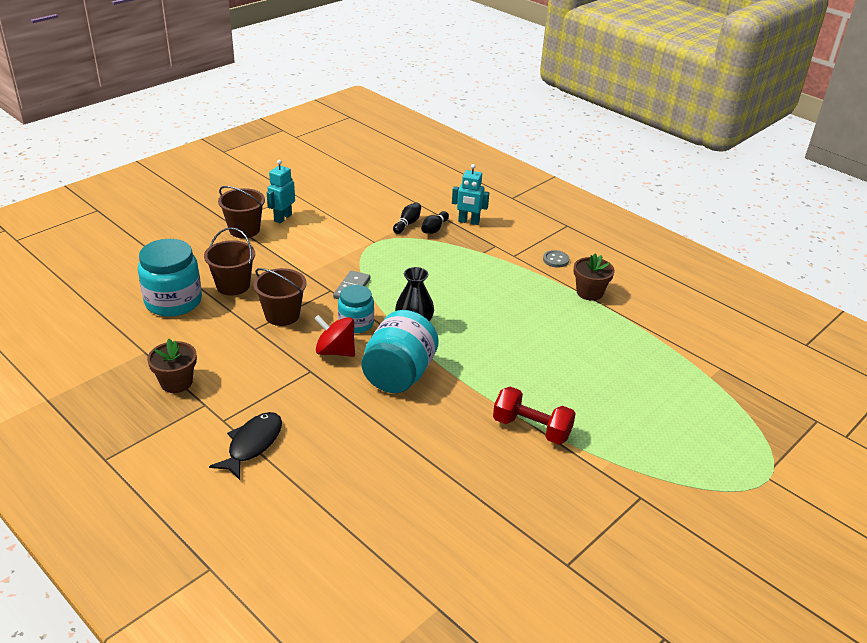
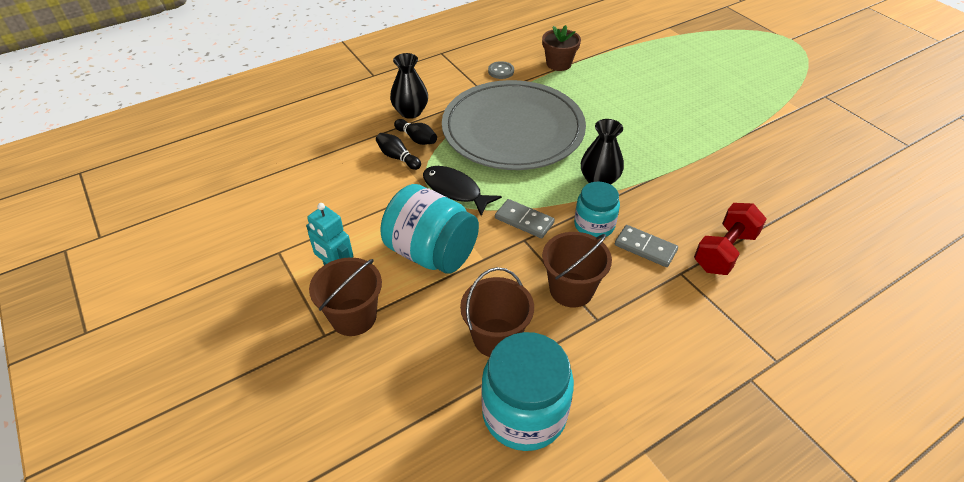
camera: 75 degrees left, 10 degrees up
brown flower pot [147,339,197,393] -> none
black fish [209,412,282,480] -> black fish moved to [423,166,502,216]
red spinning top [314,315,355,357] -> grey domino [615,225,678,267]
turquoise jar [361,310,439,393] -> turquoise jar moved to [380,184,479,274]
turquoise robot [452,164,489,225] -> black vase [390,53,428,119]
red dumbbell [493,387,576,445] -> red dumbbell moved to [694,203,767,275]
none -> grey plate [442,80,586,170]

